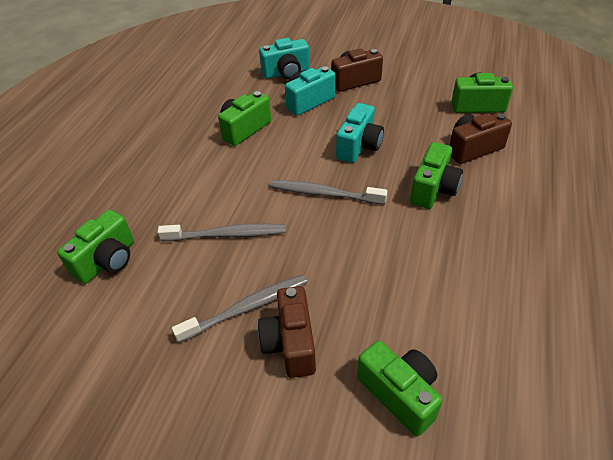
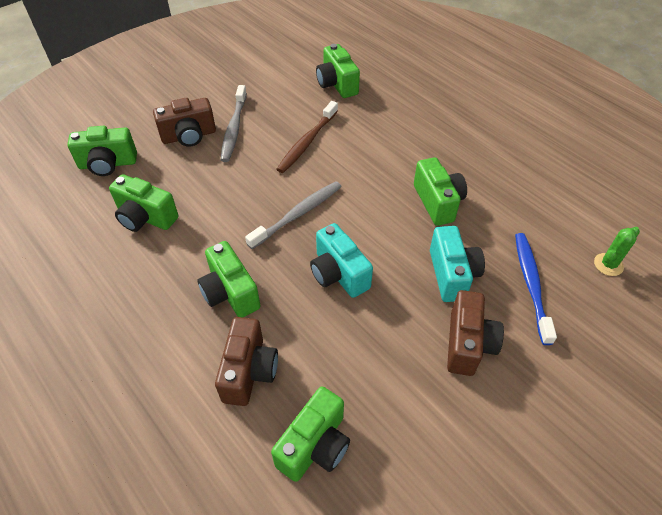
camera: 120 degrees right, 5 degrees up
grey toothbrush [158,223,286,241] -> brown toothbrush [276,101,338,173]
brown camera [258,286,316,378] -> brown camera turned 135 degrees clockwise [153,98,216,147]
turquoise camera [259,38,310,80] -> blue toothbrush [515,233,557,345]
none -> green camera [109,174,179,232]
none -> green cactus [594,227,640,276]

